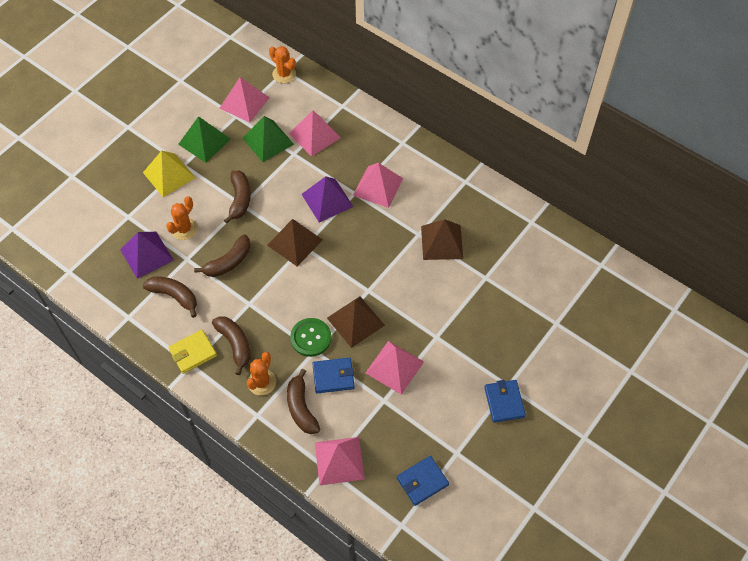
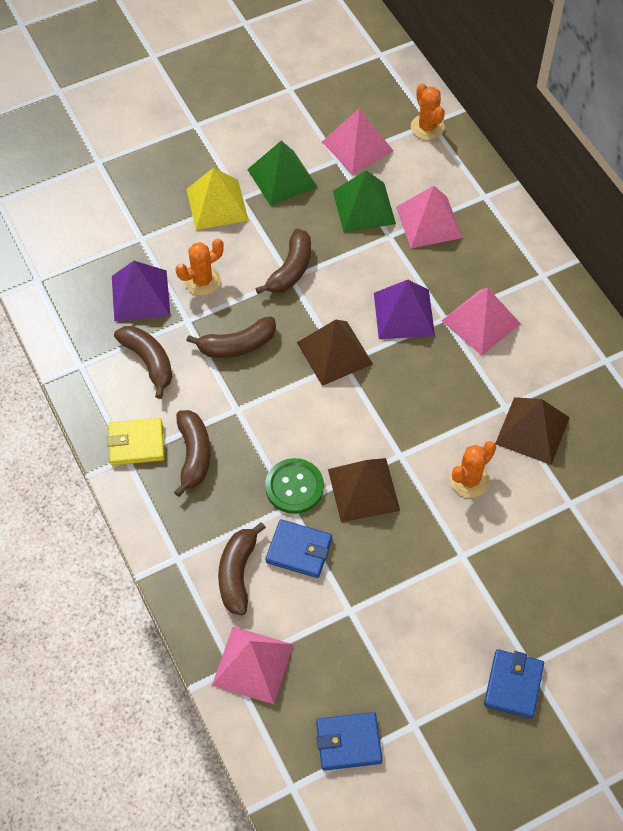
camera: 25 degrees right, 0 degrees up
orange cactus [247,352,276,395] -> orange cactus moved to [450,441,496,498]
pink pyramid [366,341,424,395] -> none

